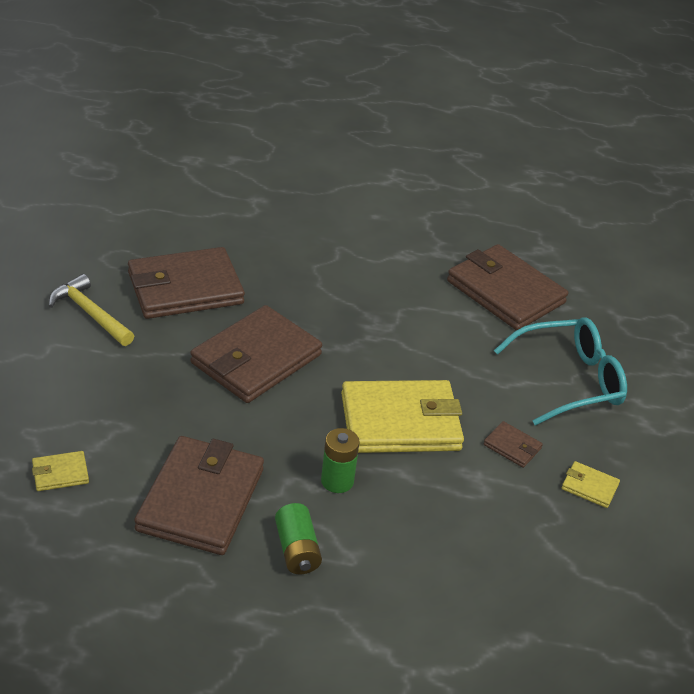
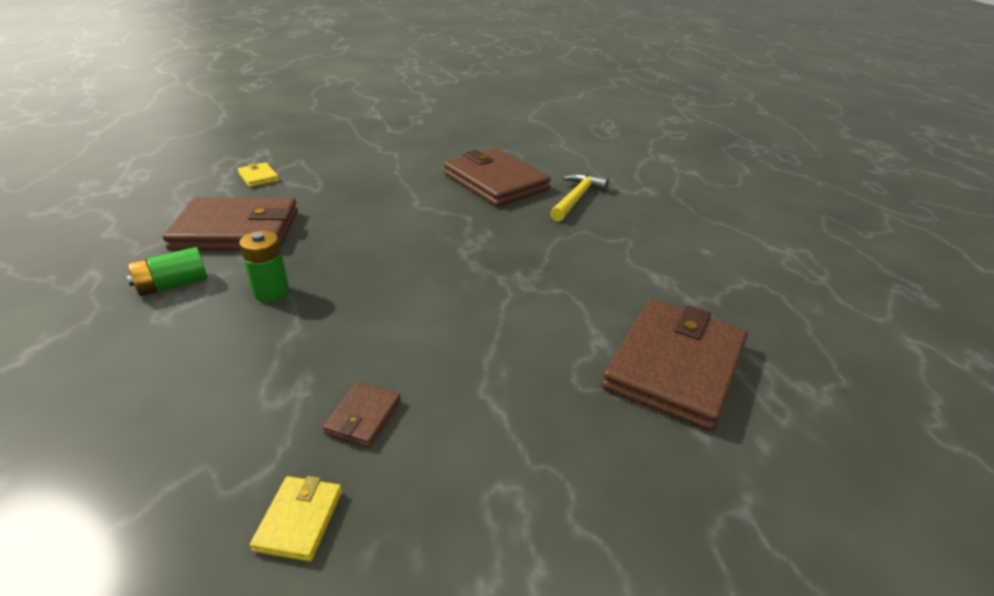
camera: 75 degrees right, 5 degrees down
yellow hammer [49,274,134,346] -> yellow hammer moved to [550,173,609,222]
brown wallet [190,305,322,403] -> none
yellow wallet [341,380,464,453] -> none
turquoise glasses [494,317,627,425] -> none

